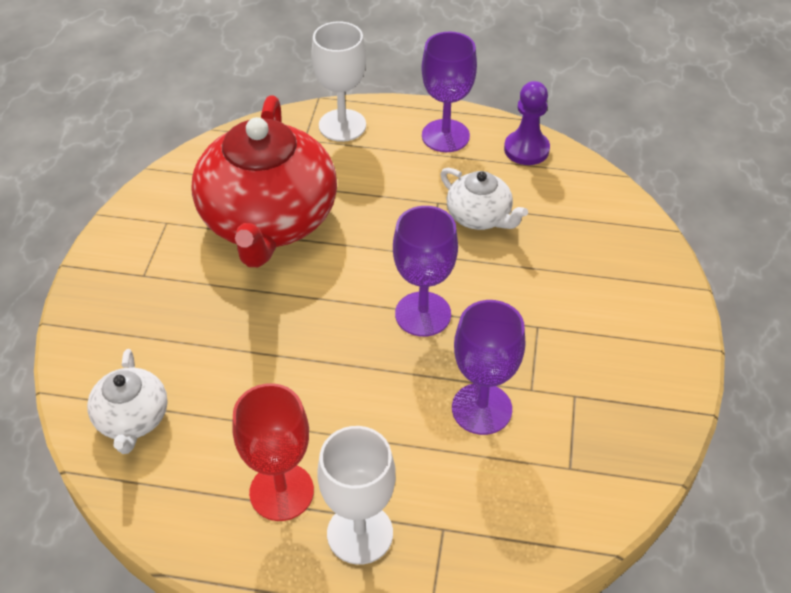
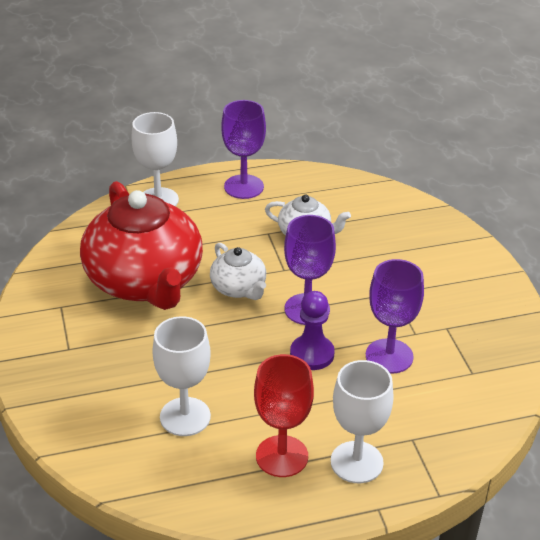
camera: 25 degrees left, 10 degrees down
white teapot [87,349,168,454] -> white teapot moved to [210,243,266,300]
purple pawn [504,81,550,165] -> purple pawn moved to [290,291,335,370]
none -> white goblet [152,316,211,436]

